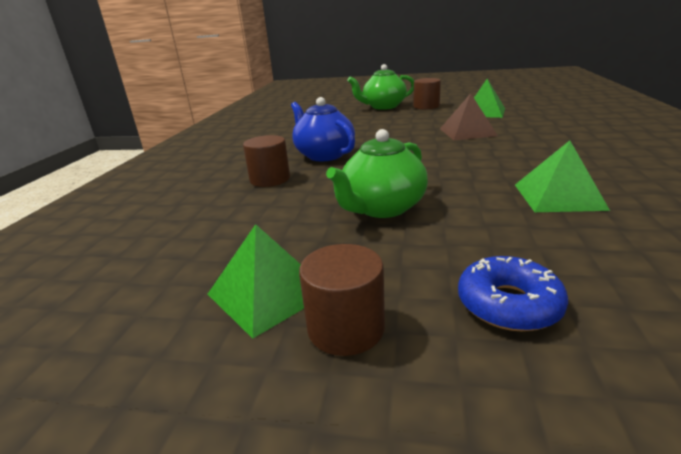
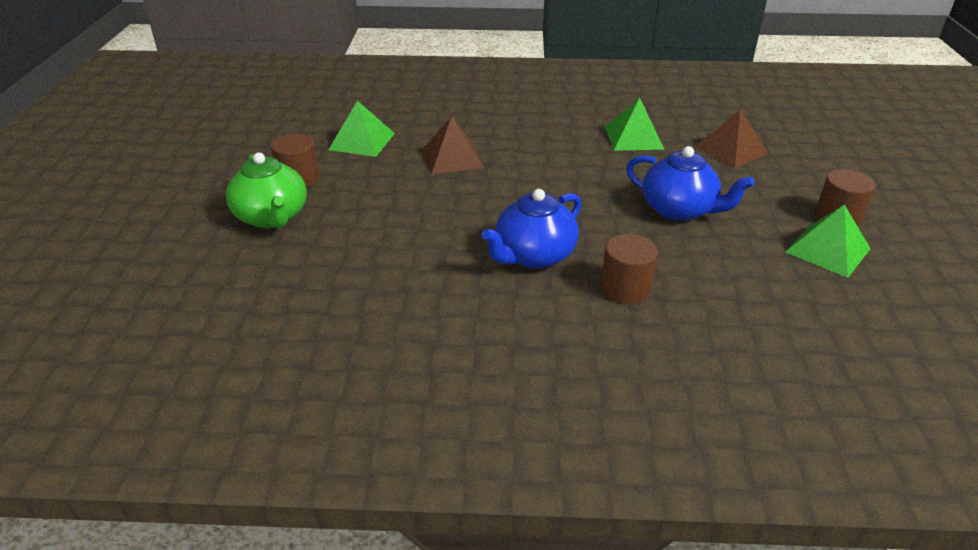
camera: 100 degrees left, 10 degrees up
green teapot [326,129,428,218] -> blue teapot [626,146,754,221]
blue donut [458,256,568,331] -> none
none -> brown pyramid [694,109,768,168]

